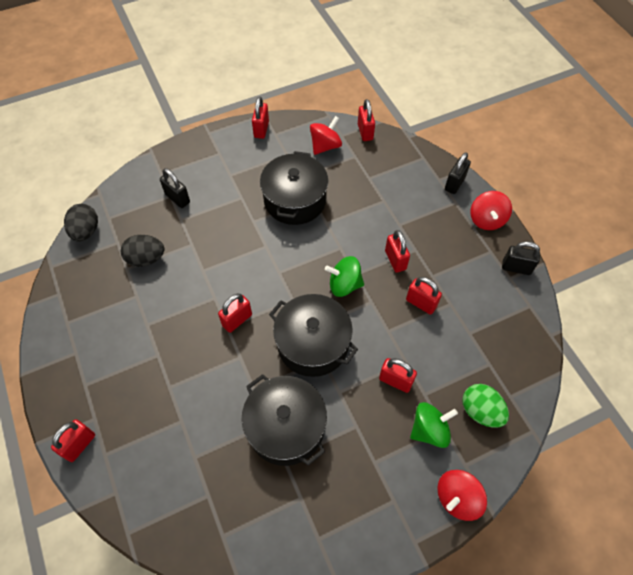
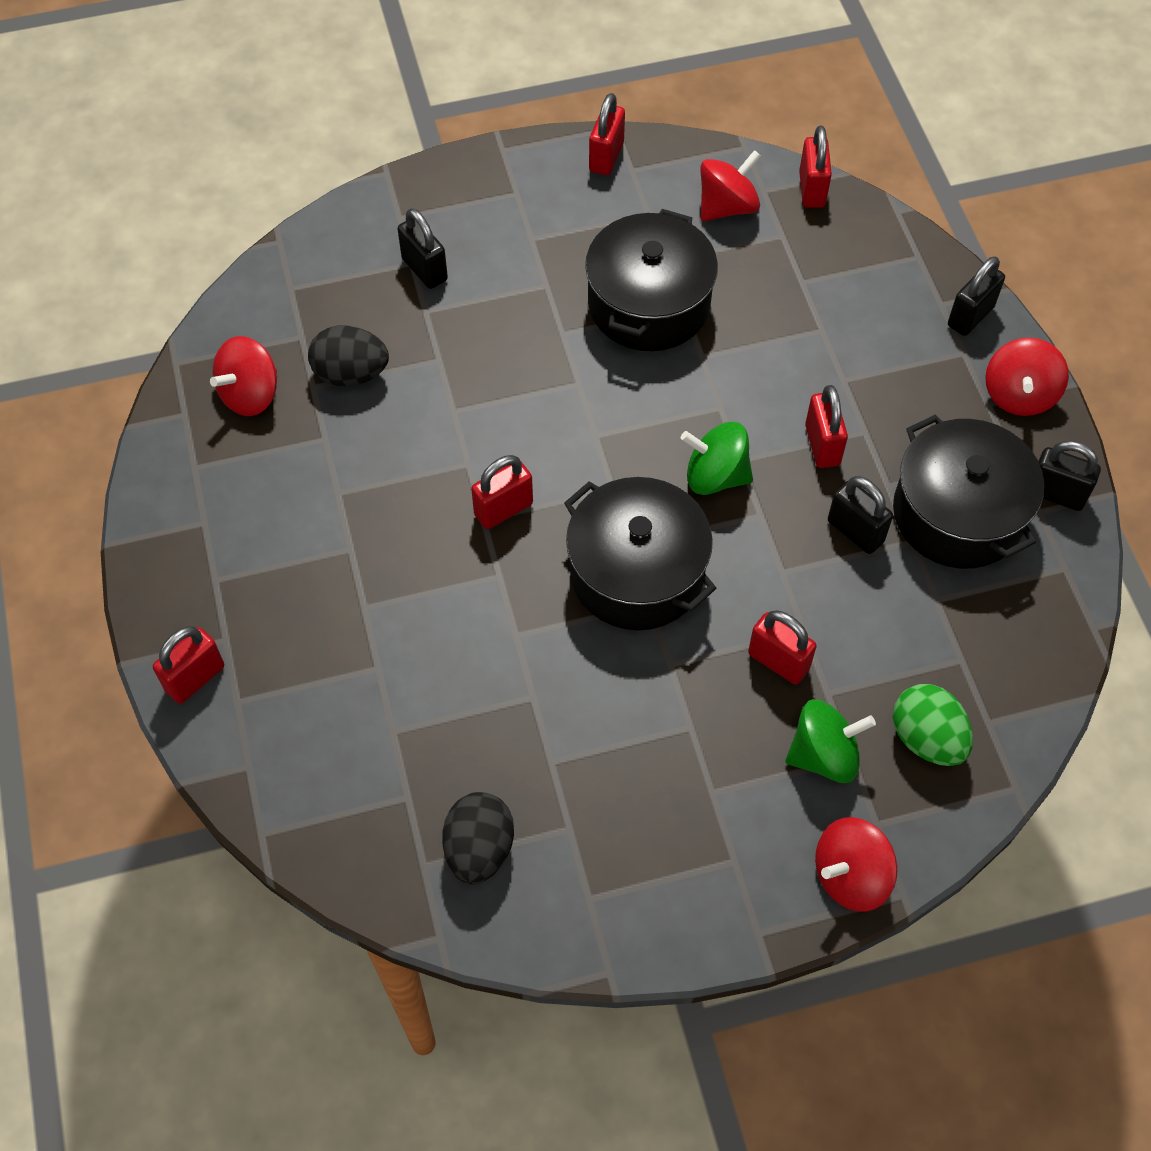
camera: 10 degrees right, 0 degrees up
black egg [64,204,98,242] -> black egg moved to [442,792,514,885]
black pot [242,374,327,466] -> black pot moved to [893,414,1044,569]
red padlock [406,277,442,315] -> black padlock [828,476,893,554]
none -> red spinning top [210,336,277,416]

